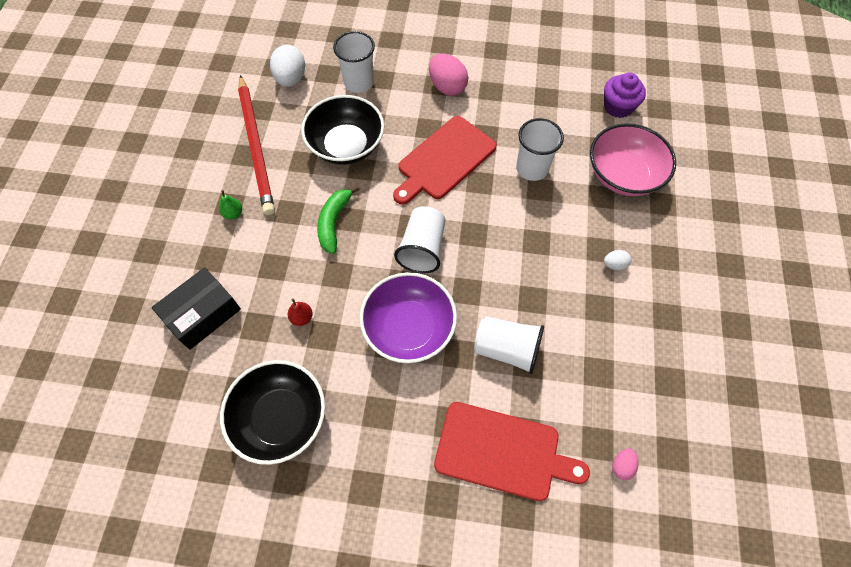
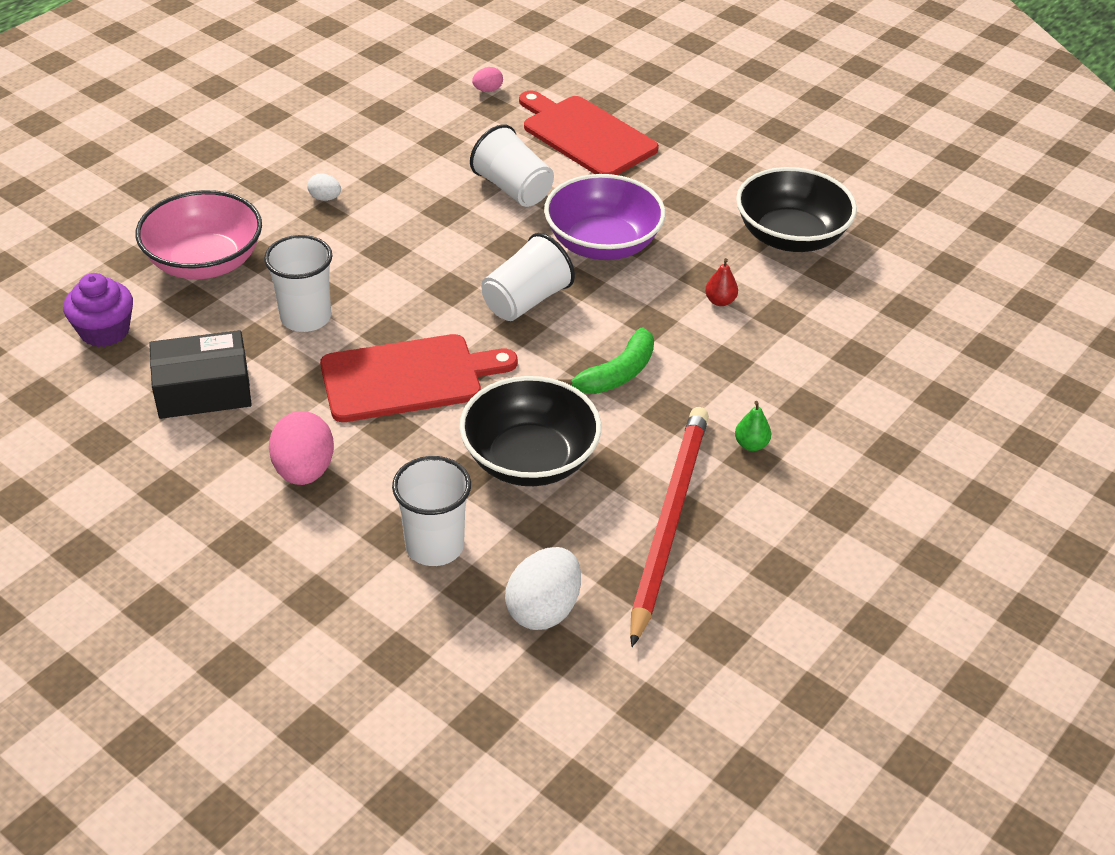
camera: 150 degrees left, 20 degrees down
black box [152,267,241,350] -> black box moved to [149,330,252,419]

